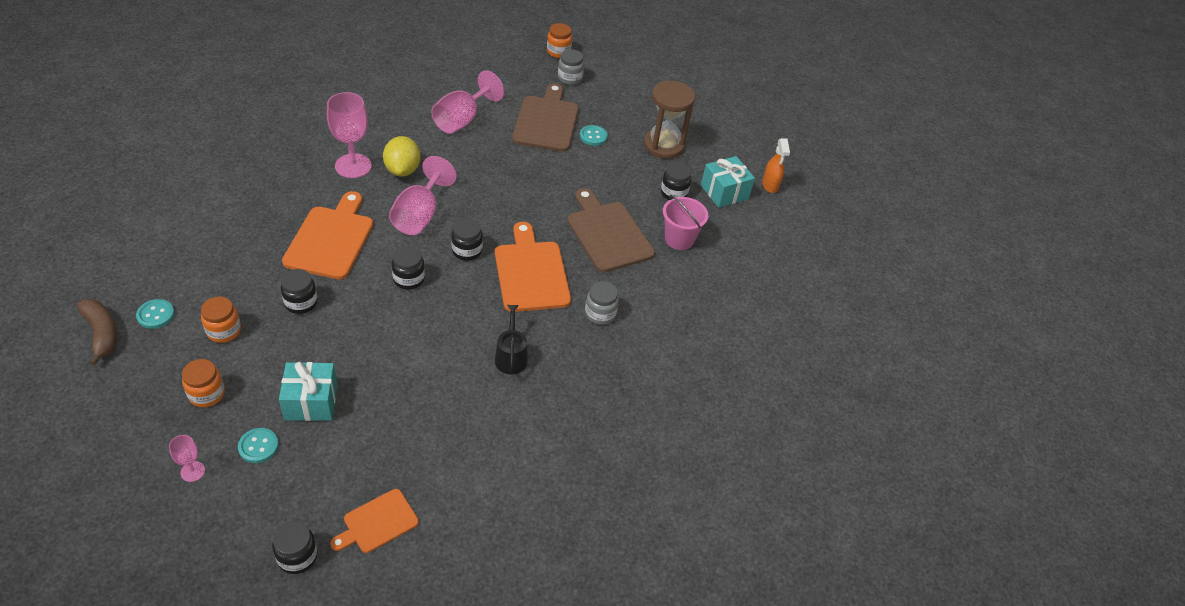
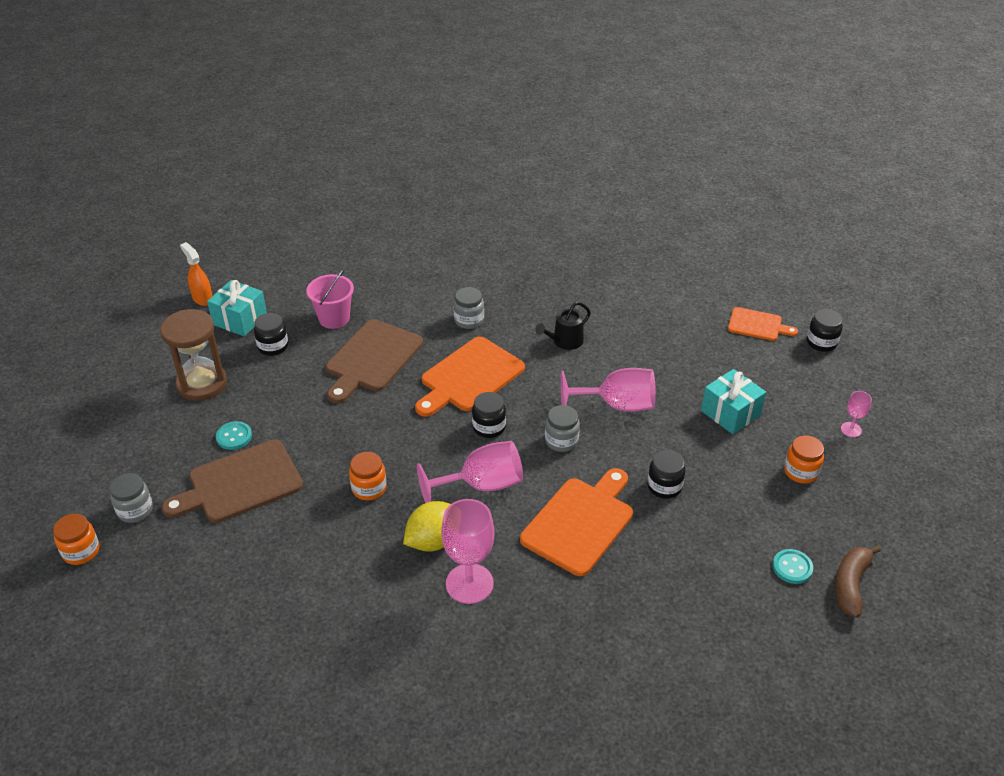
camera: 120 degrees left, 5 degrees down
orange jar [201,297,241,343] -> orange jar moved to [349,452,387,500]
turquoise button [238,428,279,463] -> none
orange cutting board [282,191,373,280] -> orange cutting board turned 150 degrees clockwise [520,468,633,576]
black jar [392,246,425,290] -> grey jar [545,405,580,452]
pink goblet [431,70,504,134] -> pink goblet moved to [561,368,656,412]
orange spray bottle [762,138,790,193] -> orange spray bottle turned 90 degrees counterclockwise [180,242,212,306]

